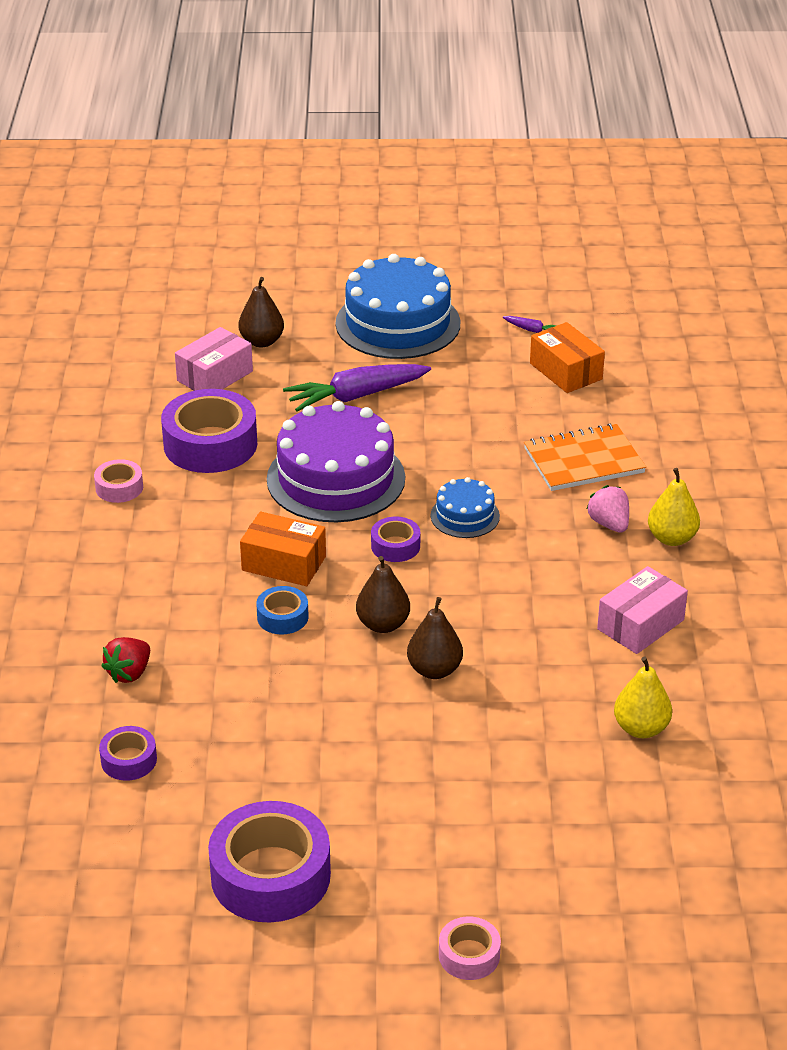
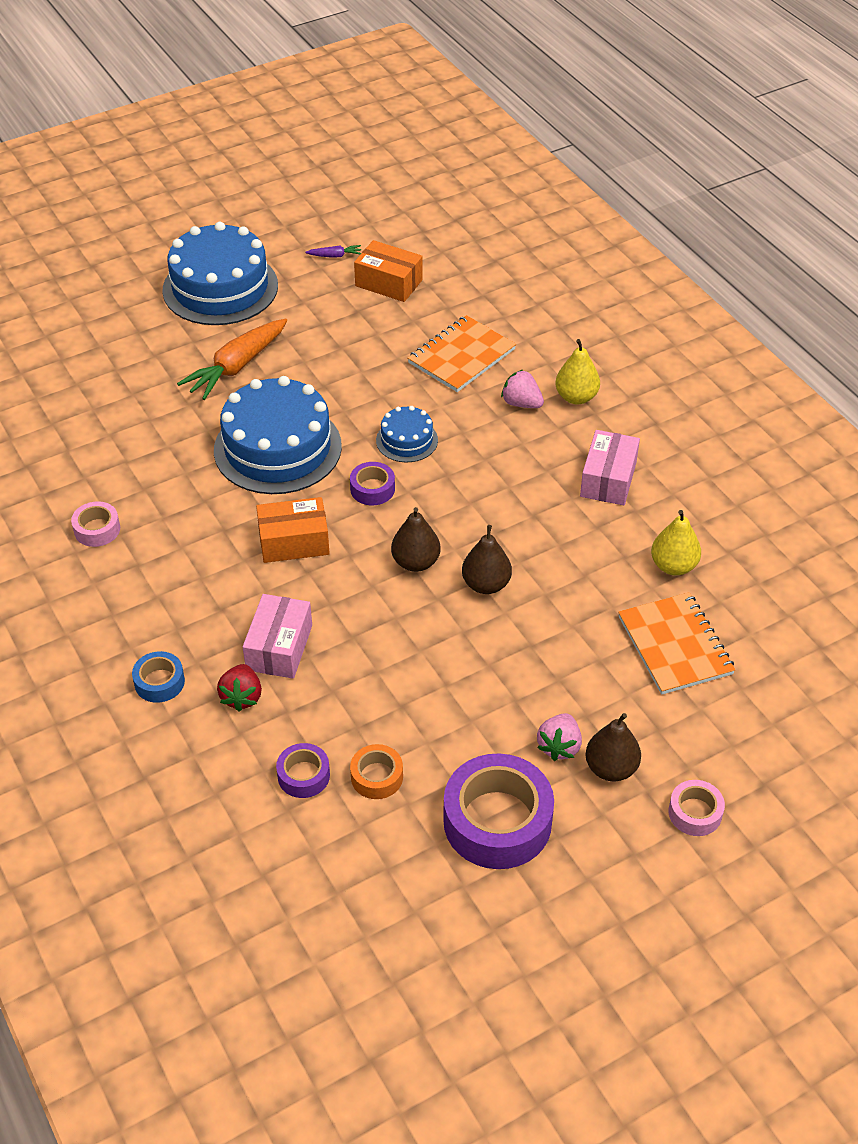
camera: 30 degrees left, 10 degrees up
purple tape [161,389,257,473] -> none
pink box [175,327,253,391] -> pink box moved to [243,594,312,679]
brown pear [238,277,284,347] -> brown pear moved to [586,713,641,782]
blue tape [256,586,309,634] -> blue tape moved to [132,651,185,703]
purple cake [267,401,405,522] -> blue cake [214,376,342,494]
purple carrot [283,364,431,412] -> orange carrot [177,319,287,400]
none -> orange tape [350,744,403,799]
none -> pink strawberry [537,713,582,761]
none -> orange notebook [618,592,735,695]

